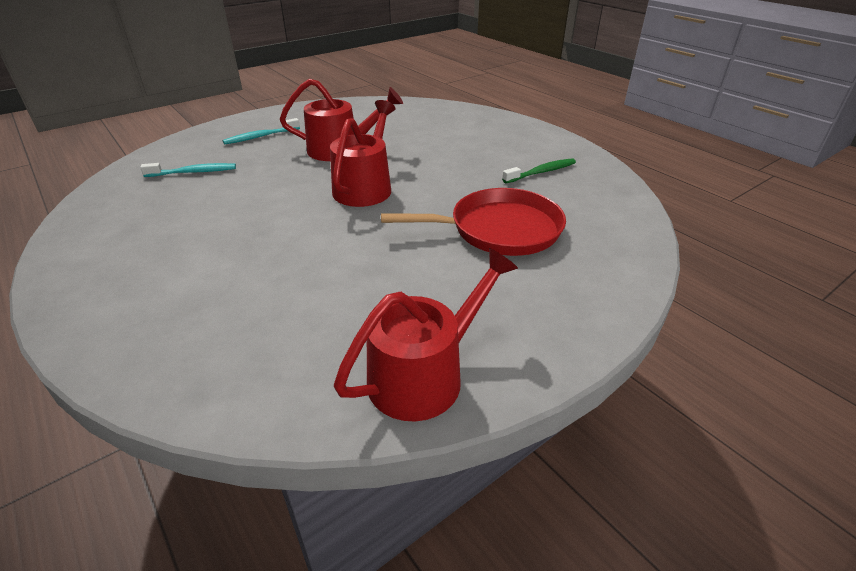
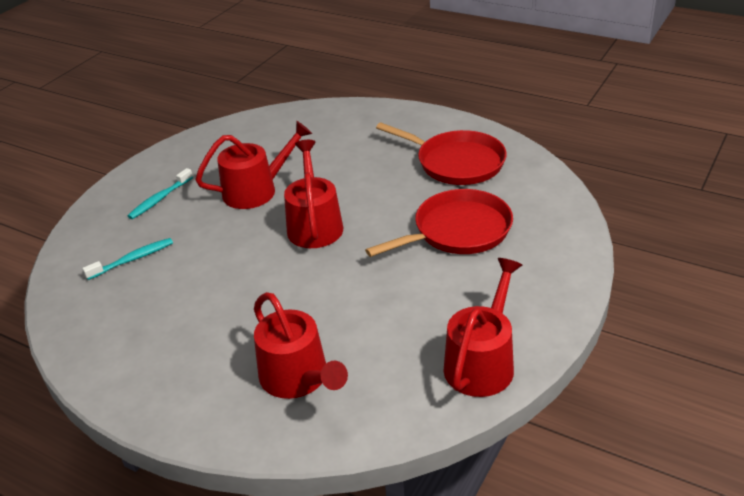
camera: 20 degrees left, 0 degrees up
green toothbrush [502,158,576,183] -> red pan [376,123,507,185]
none -> red watering can [254,292,348,399]

